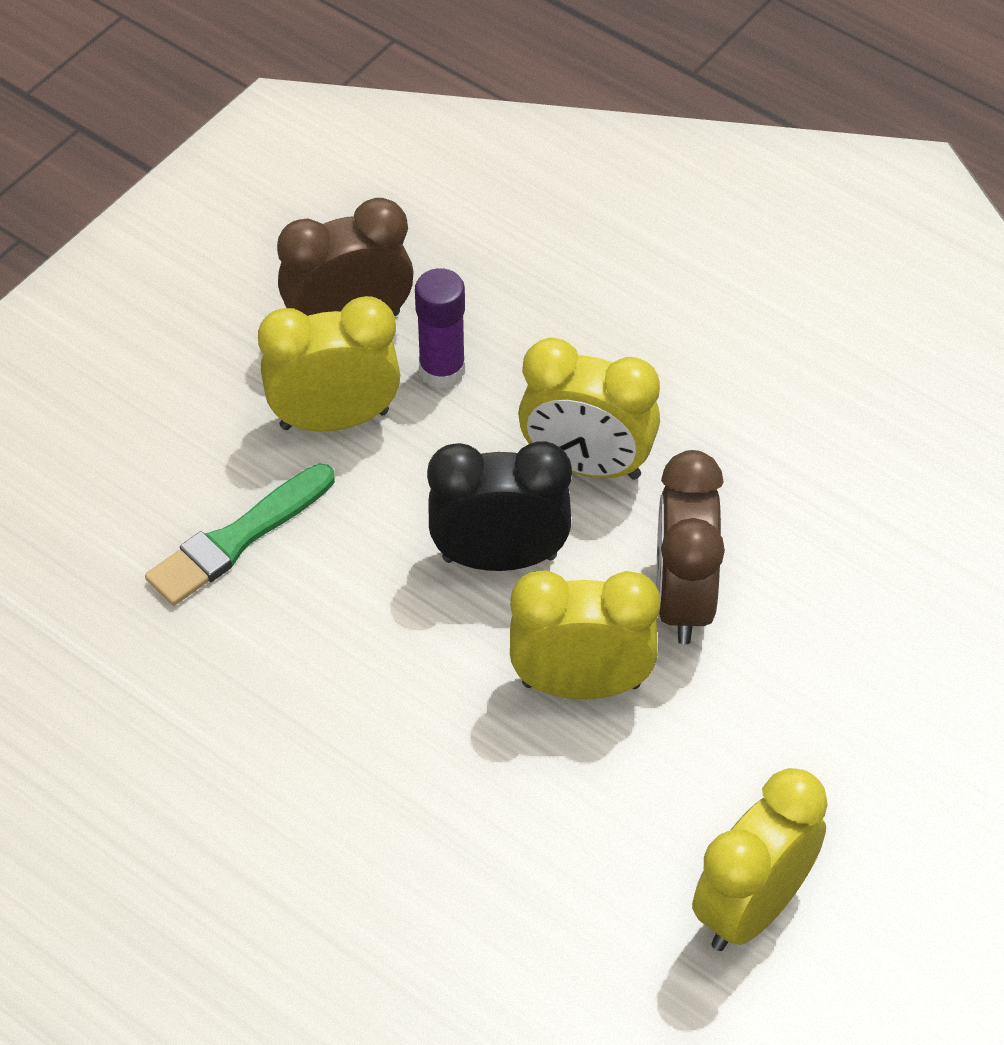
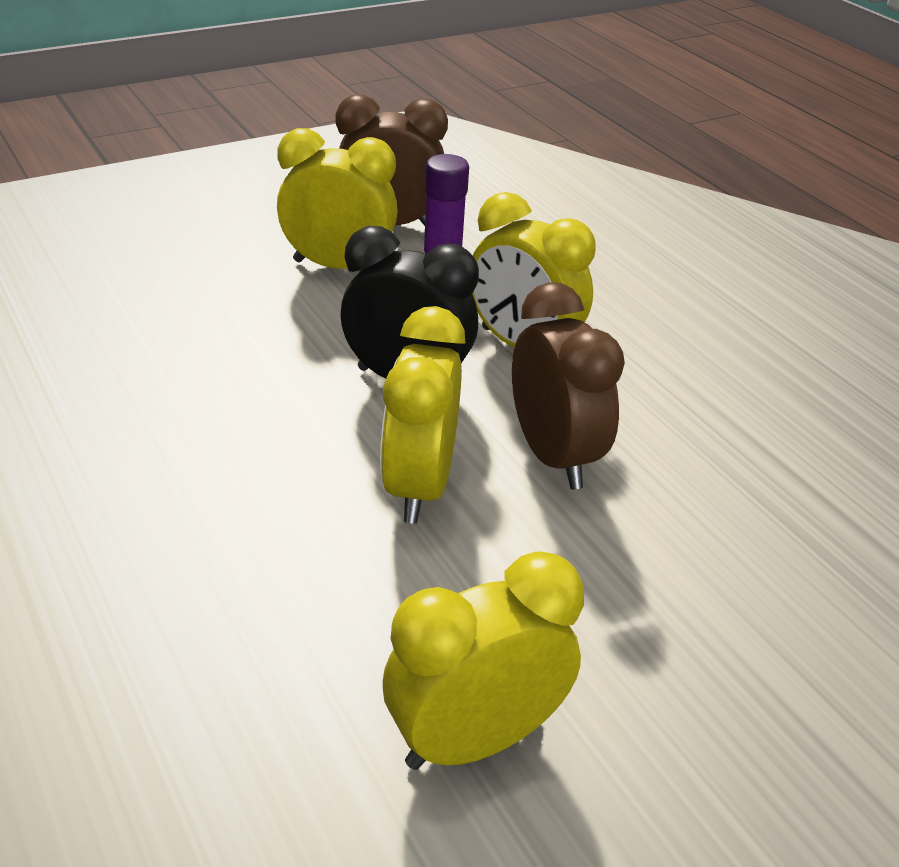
camera: 20 degrees right, 15 degrees down
green brush [145,464,335,606] -> none
yellow clock [510,570,661,699] -> yellow clock turned 105 degrees counterclockwise [380,306,466,524]
brown clock [656,450,725,644] -> brown clock turned 135 degrees clockwise [512,282,625,490]

